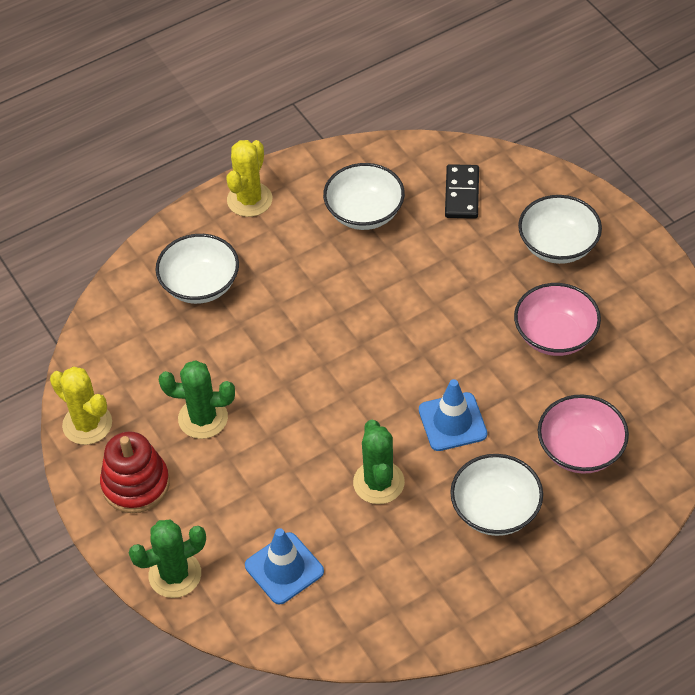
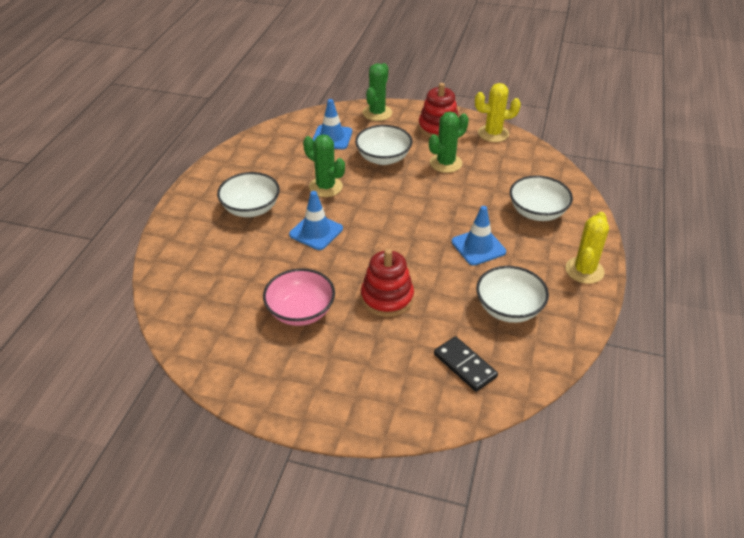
camera: 135 degrees right, 10 degrees down
yellow cactus [226,140,272,217] -> yellow cactus turned 45 degrees clockwise [565,212,609,284]
white bowl [518,195,602,264] -> white bowl moved to [355,125,412,165]
pink bowl [538,395,629,474] -> none
none -> red stacking toy [361,249,414,317]
none -> blue traffic cone [451,206,506,266]

